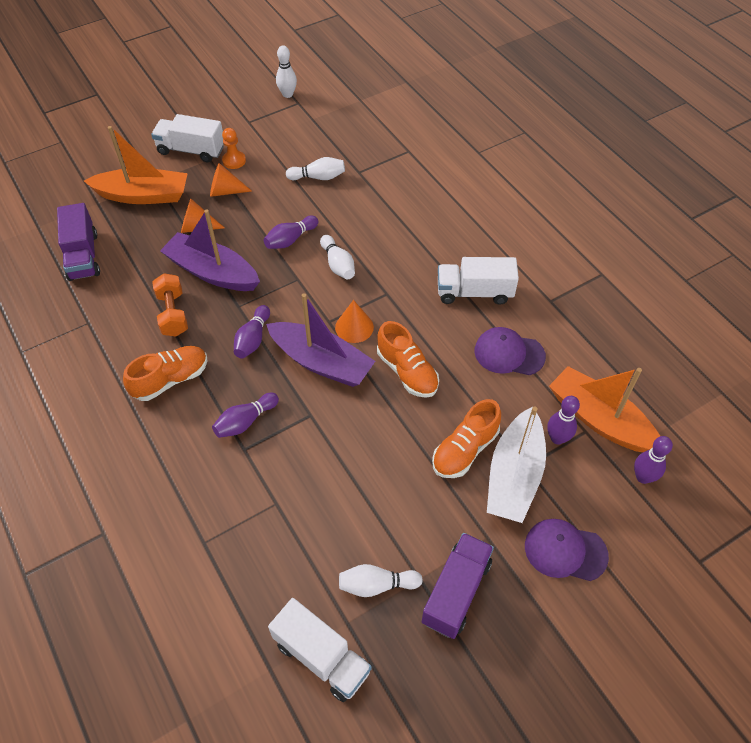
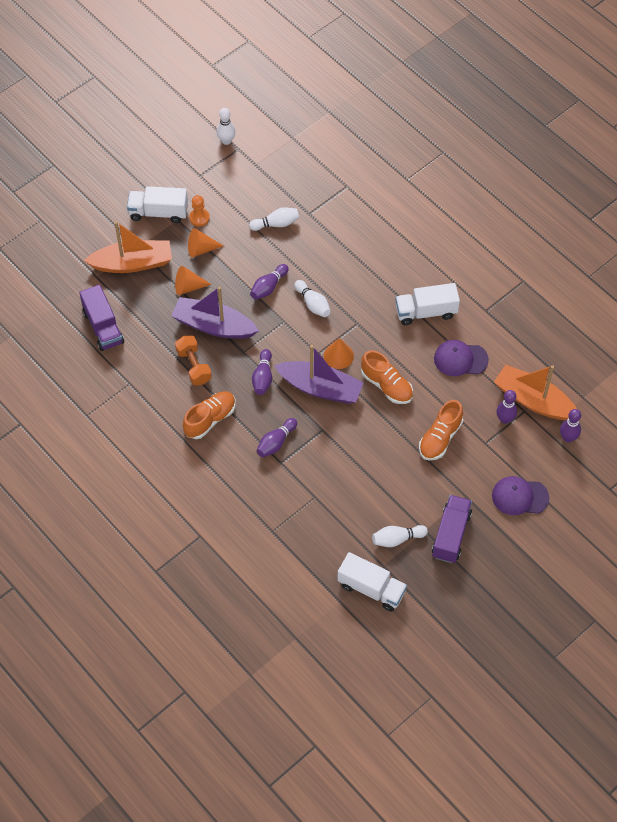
camera: 10 degrees left, 5 degrees up
white boat [487,406,546,523] -> none

